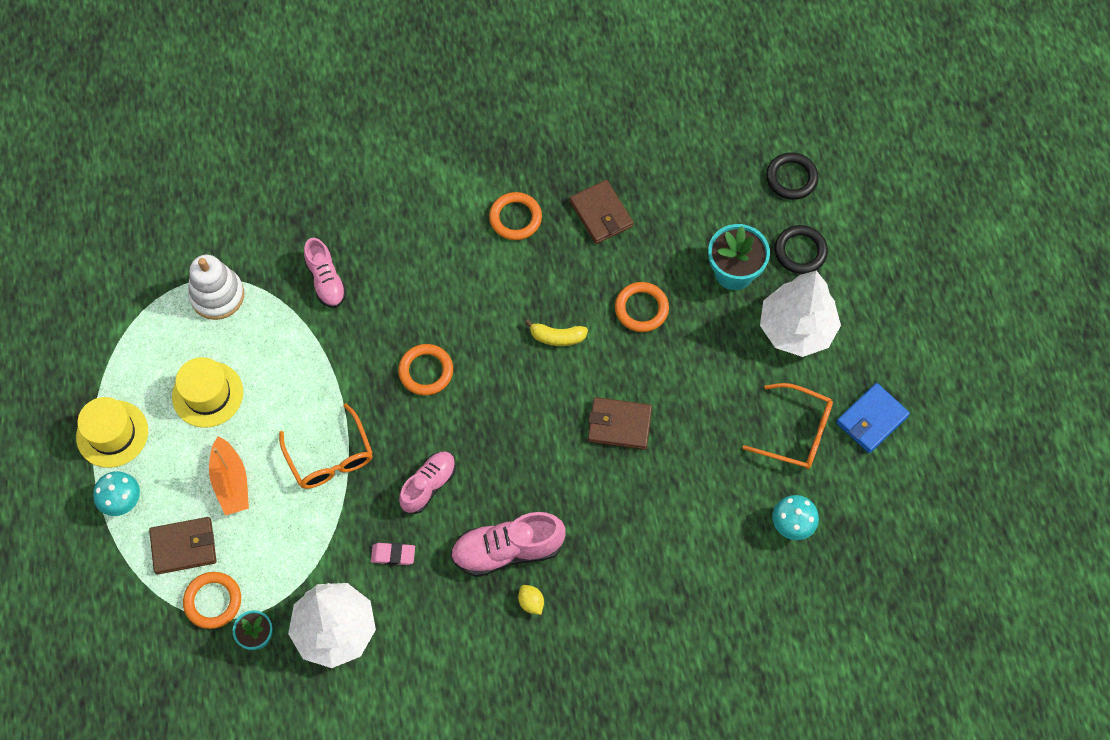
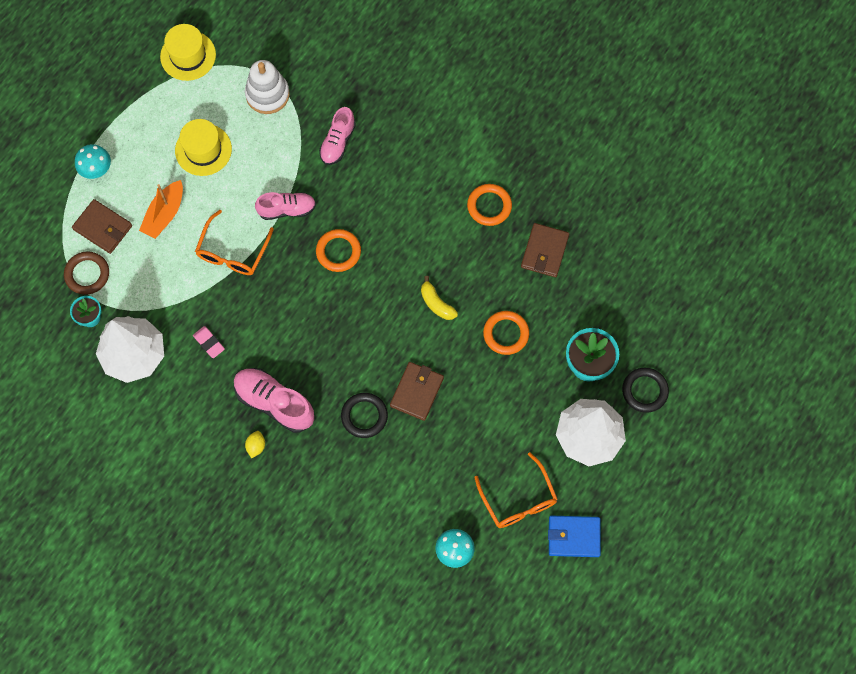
camera: 45 degrees right, 5 degrees up
yellow hat [76,397,148,468] -> yellow hat moved to [160,24,216,81]
orange ring [183,572,241,629] -> brown ring [64,251,109,295]
pink shoe [399,451,456,514] -> pink shoe moved to [255,192,316,220]
brown wallet [588,397,652,450] -> brown wallet turned 60 degrees clockwise [390,362,444,421]
black ring [766,152,819,200] -> black ring moved to [341,393,388,438]

